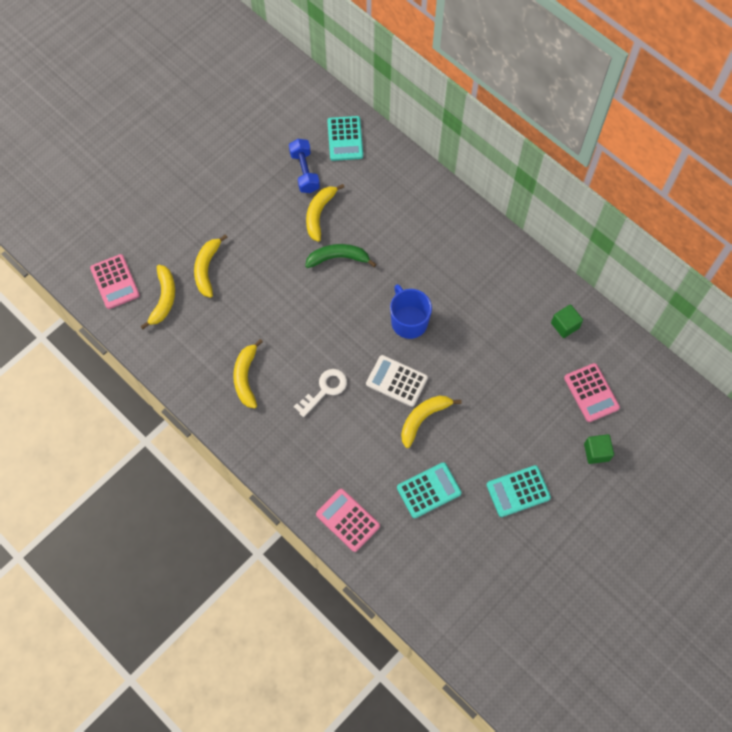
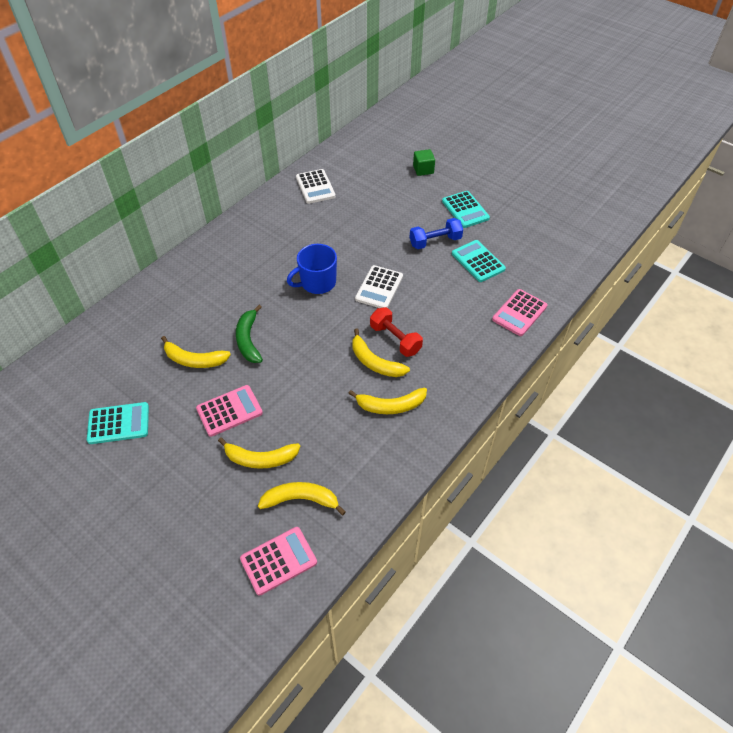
camera: 95 degrees left, 15 degrees down
blue dumbbell [289,139,320,193] -> blue dumbbell moved to [410,218,463,249]
white key [294,369,347,417] -> red dumbbell [370,307,423,357]
turquoise calculator [327,116,363,161] -> turquoise calculator moved to [87,402,149,444]
yellow banana [401,396,461,448] -> yellow banana moved to [352,328,410,377]
green cube [551,304,583,338] -> white calculator [296,169,336,204]
pink calculator [564,363,620,422] -> pink calculator moved to [196,385,263,437]

